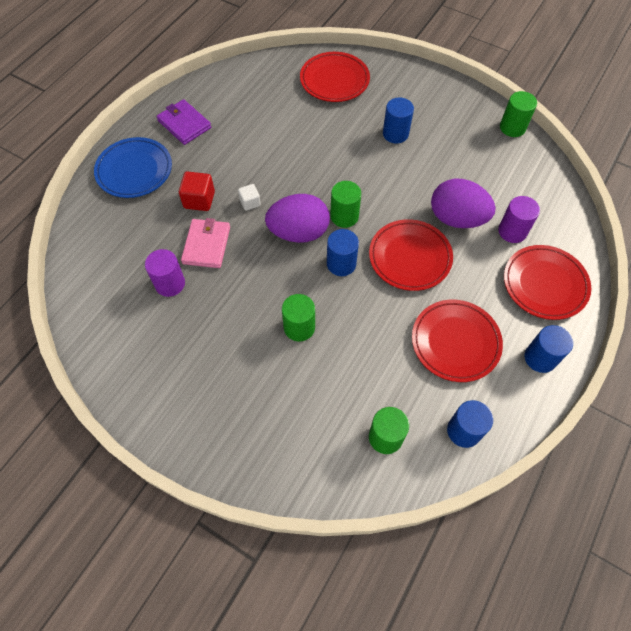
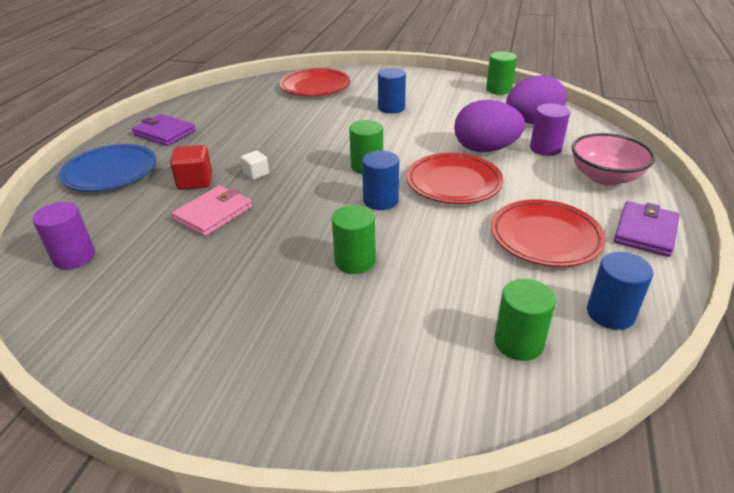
camera: 15 degrees left, 25 degrees down
purple cylinder [145,249,185,297] -> purple cylinder moved to [32,202,95,269]
pink wallet [181,218,230,268] -> pink wallet turned 45 degrees clockwise [172,185,252,236]
purple egg [265,194,330,243] -> purple egg moved to [506,75,567,124]
red plate [504,245,591,320] -> pink bowl [572,133,655,186]
blue cylinder [525,325,573,373] -> purple wallet [614,201,679,257]

